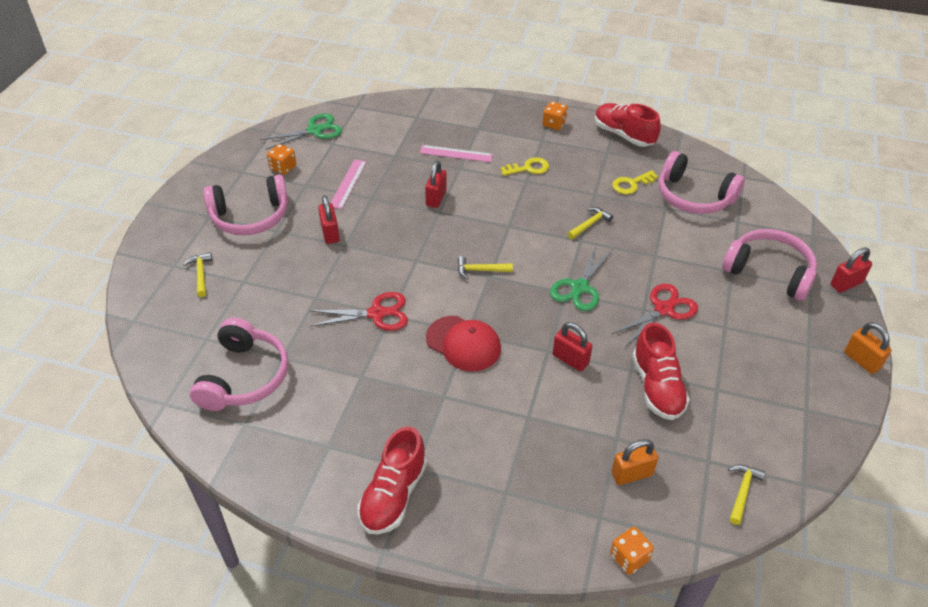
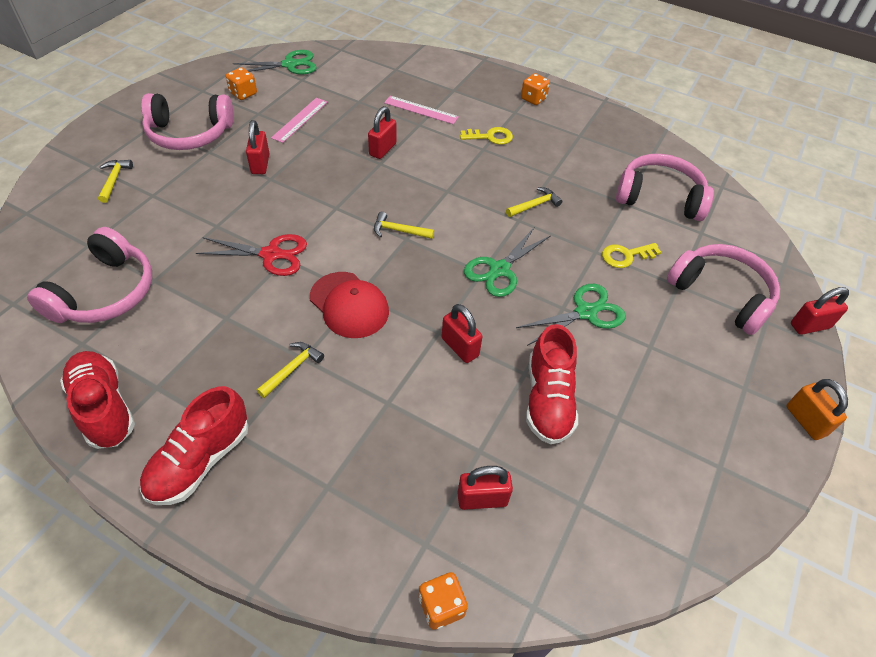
camera: 10 degrees right, 5 degrees up
red shoe [595,103,661,147] -> red shoe moved to [60,351,135,449]
orange padlock [611,439,658,485] -> red padlock [457,466,513,510]
yellow key [612,170,658,194] -> yellow key moved to [602,243,661,268]
red scissors [612,284,698,346] -> green scissors [516,284,626,346]
pink headphones [659,151,745,214] -> pink headphones turned 150 degrees clockwise [616,154,714,221]
yellow hammer [728,464,765,525] -> yellow hammer moved to [256,342,324,398]

